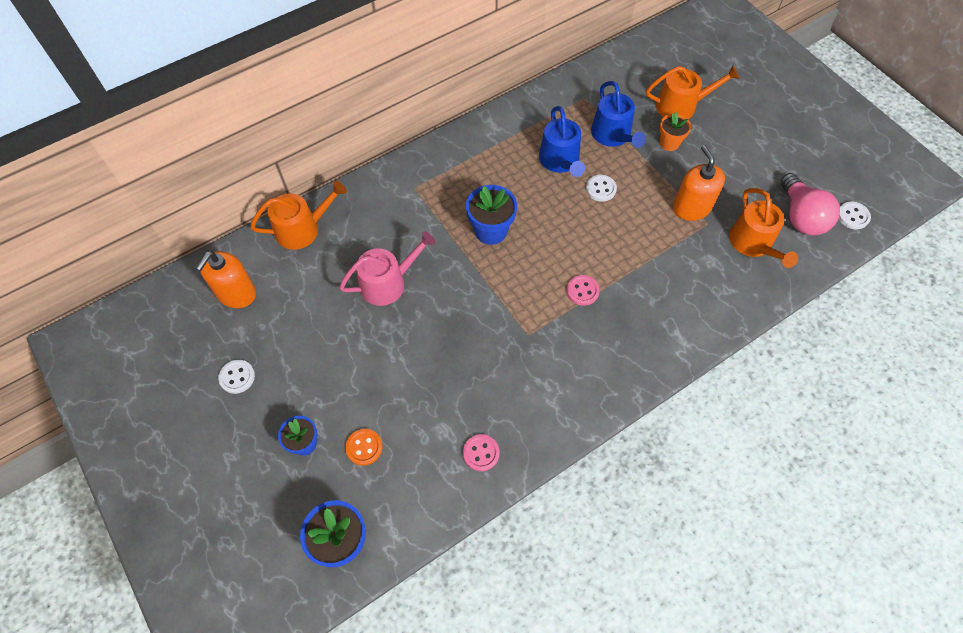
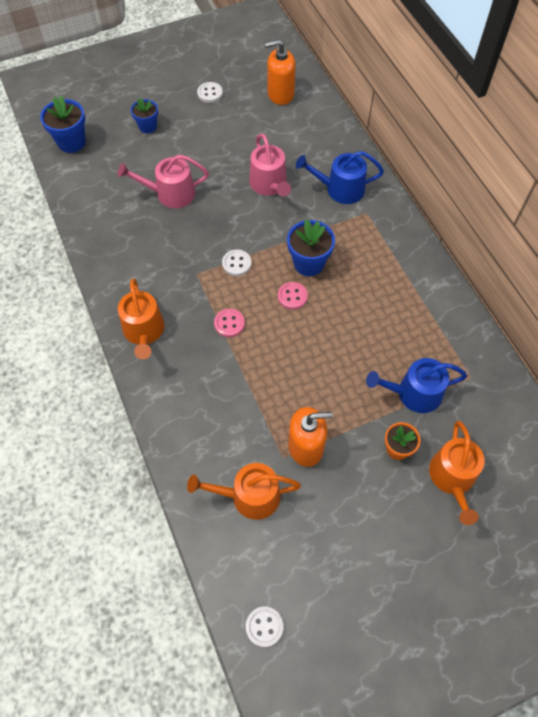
camera: 100 degrees right, 0 degrees up
orange soap dispenser [196,251,256,308] -> orange soap dispenser turned 45 degrees counterclockwise [265,40,296,105]
orange watering can [250,181,347,250] -> orange watering can moved to [118,278,165,359]
orange button [345,429,382,466] -> none
pink button [463,434,499,471] -> pink button moved to [278,282,308,310]
blue watering can [539,106,585,177] -> blue watering can moved to [296,151,384,204]
white button [586,175,617,202] -> white button moved to [222,249,251,276]
pink light bulb [781,173,840,236] -> none
none -> pink watering can [118,154,209,208]

